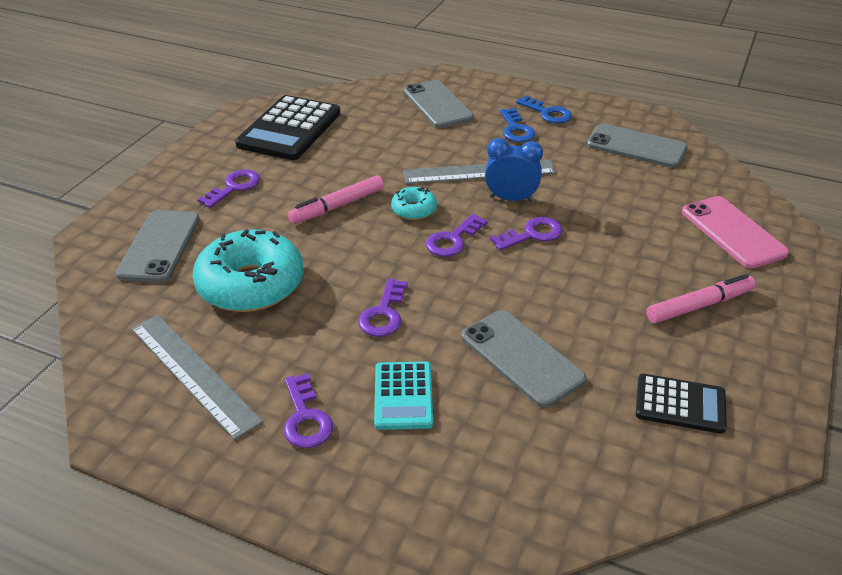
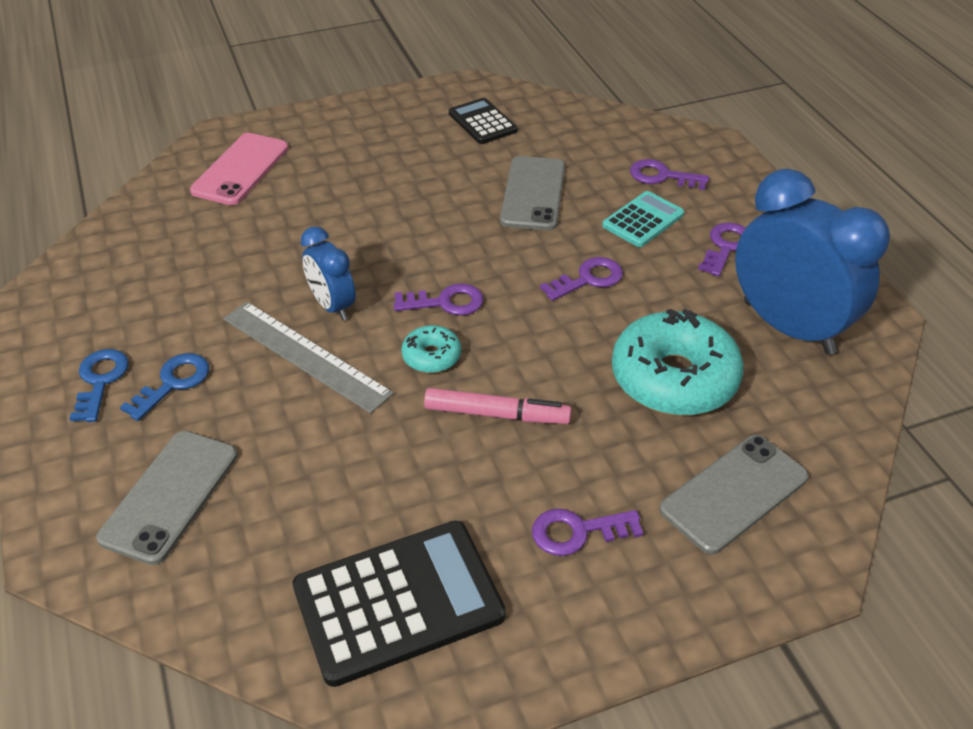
camera: 135 degrees left, 5 degrees up
grey ruler [131,315,263,440] -> blue clock [735,169,890,355]
purple key [490,217,563,250] -> purple key moved to [630,159,709,190]
grey phone [587,124,687,168] -> none
pink marker [646,274,756,323] -> none

